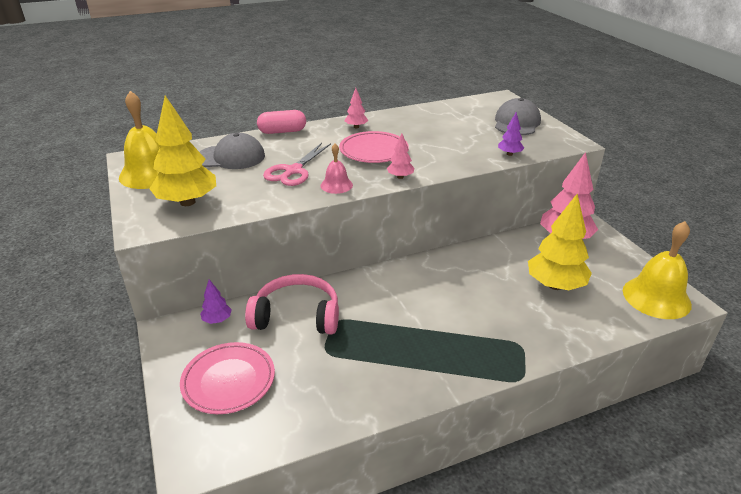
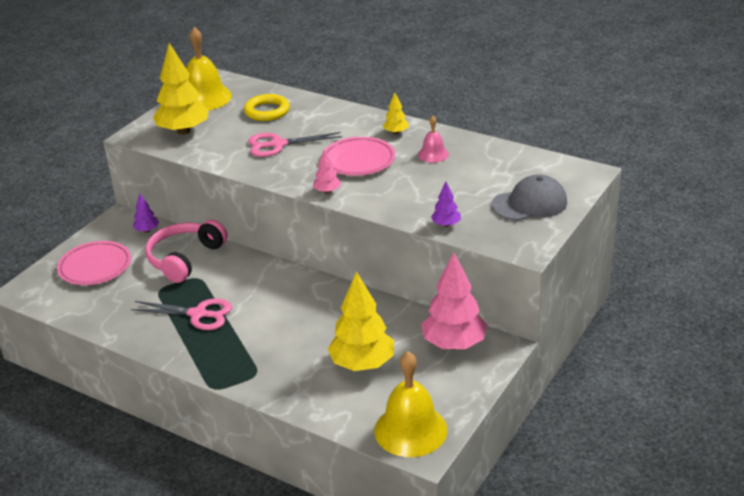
camera: 55 degrees right, 0 degrees up
grey cap [200,133,265,169] -> yellow ring [244,94,290,121]
pink headphones [245,274,339,334] -> pink headphones turned 120 degrees counterclockwise [145,220,227,283]
pink capsule [257,110,306,134] -> none
pink bell [320,143,353,194] -> pink bell moved to [418,116,449,163]
pink tree [345,88,368,128] -> yellow tree [383,92,409,134]
none -> pink scissors [131,299,232,330]

